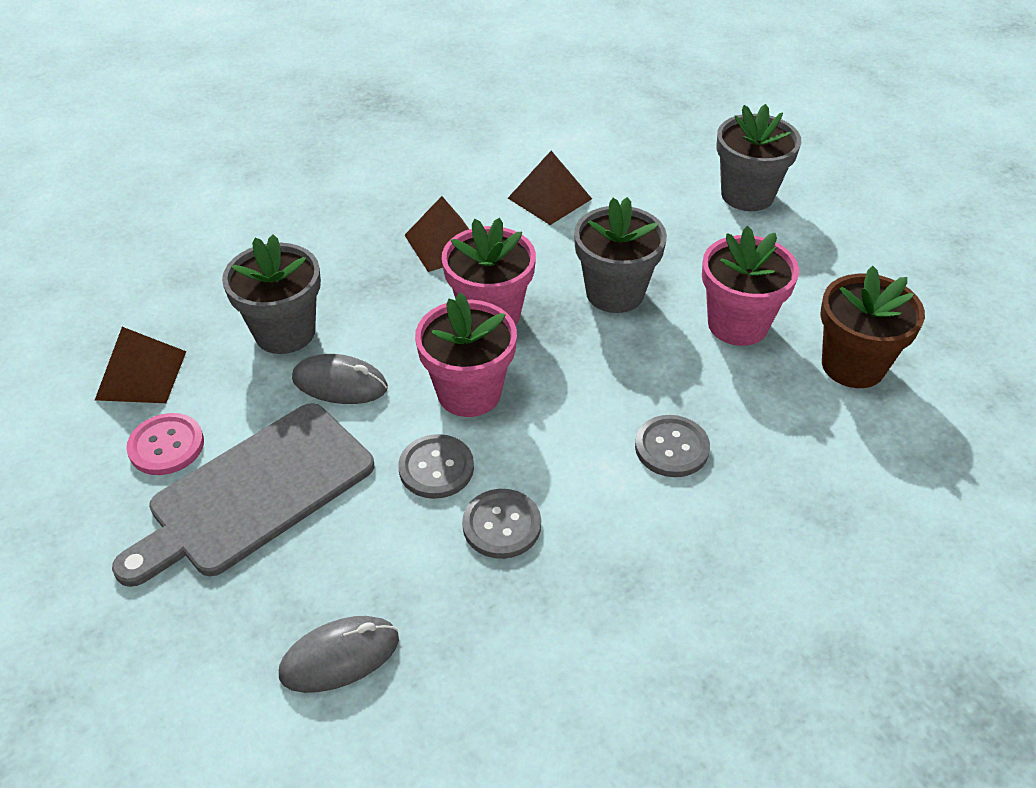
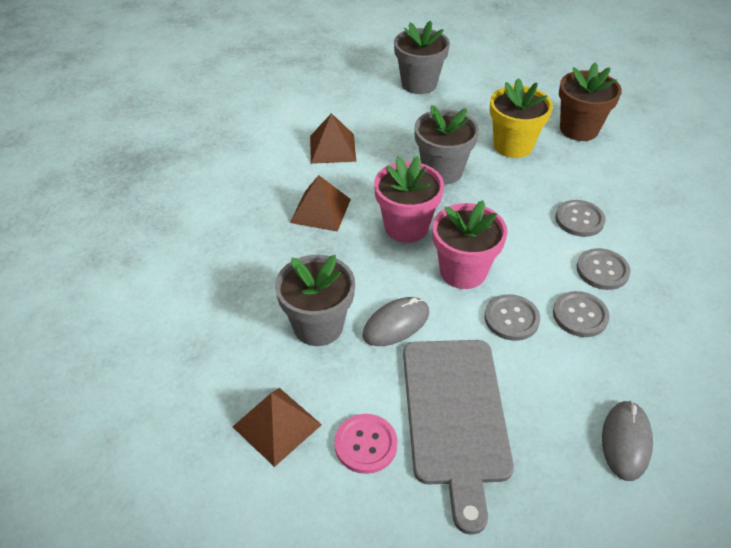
camera: 50 degrees left, 0 degrees up
pink flower pot [702,226,799,346] -> yellow flower pot [490,78,553,158]
none -> grey button [577,248,631,290]

